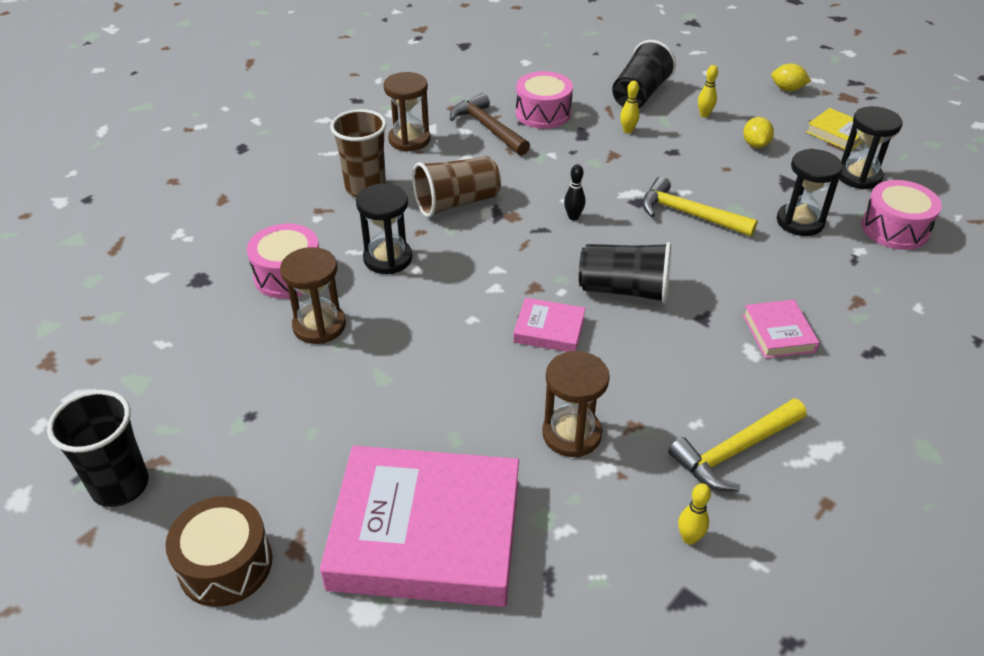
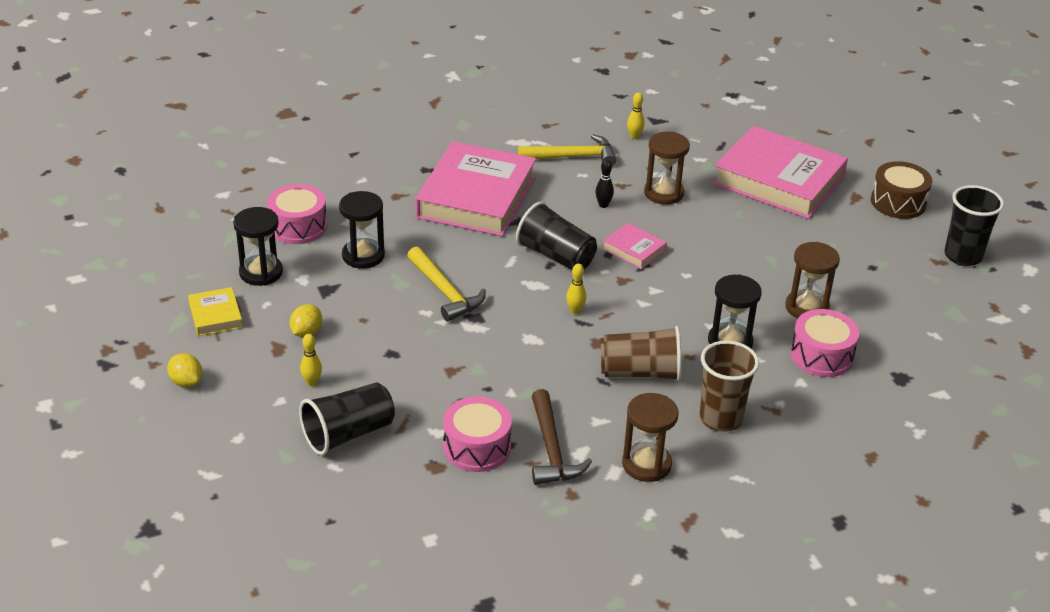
camera: 155 degrees left, 5 degrees down
black bowling pin [564,164,585,220] -> black bowling pin moved to [595,159,614,208]
yellow bowling pin [620,81,640,134] -> yellow bowling pin moved to [566,263,586,314]
pink book [743,300,819,358] -> pink book [415,141,536,236], size x2.27

